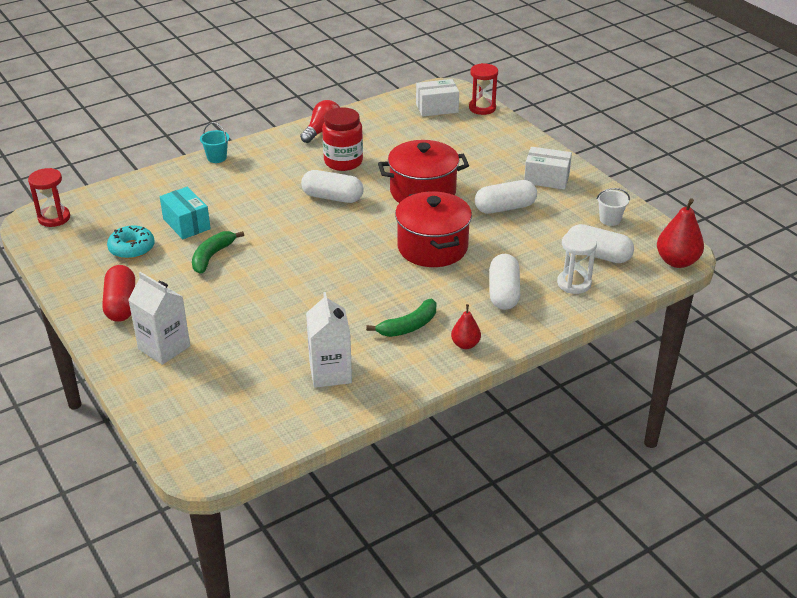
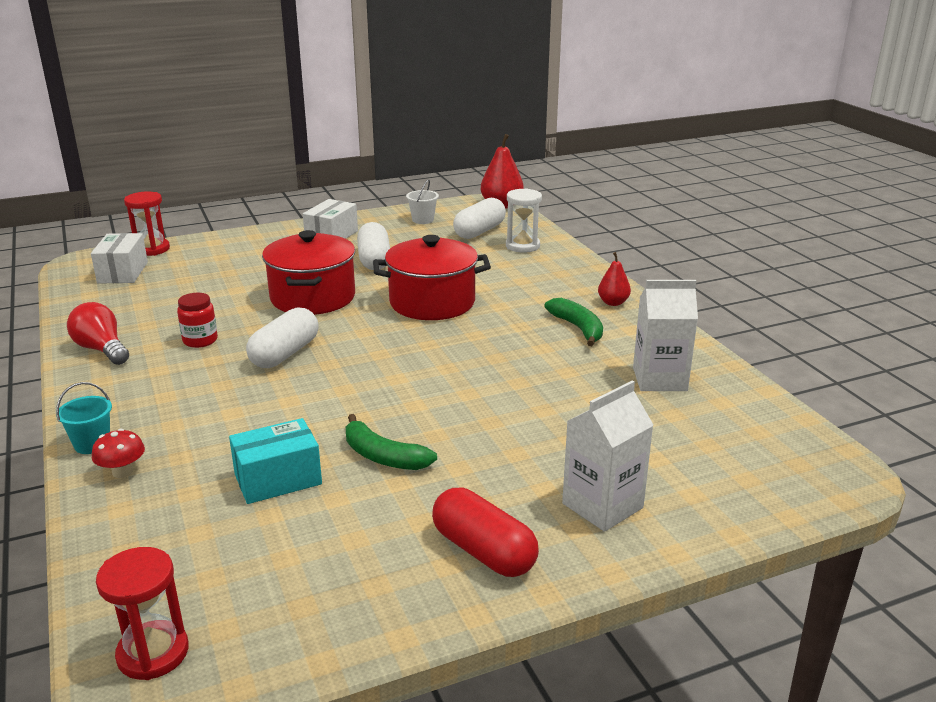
camera: 80 degrees left, 10 degrees down
red capsule [102,265,135,322] -> red capsule turned 45 degrees clockwise [432,488,539,577]
turquoise donut [107,225,155,259] -> none
red jar [322,107,363,171] -> red jar [177,293,218,348], size x0.61
white capsule [490,254,520,310] -> none
none -> red mushroom [92,429,145,478]

